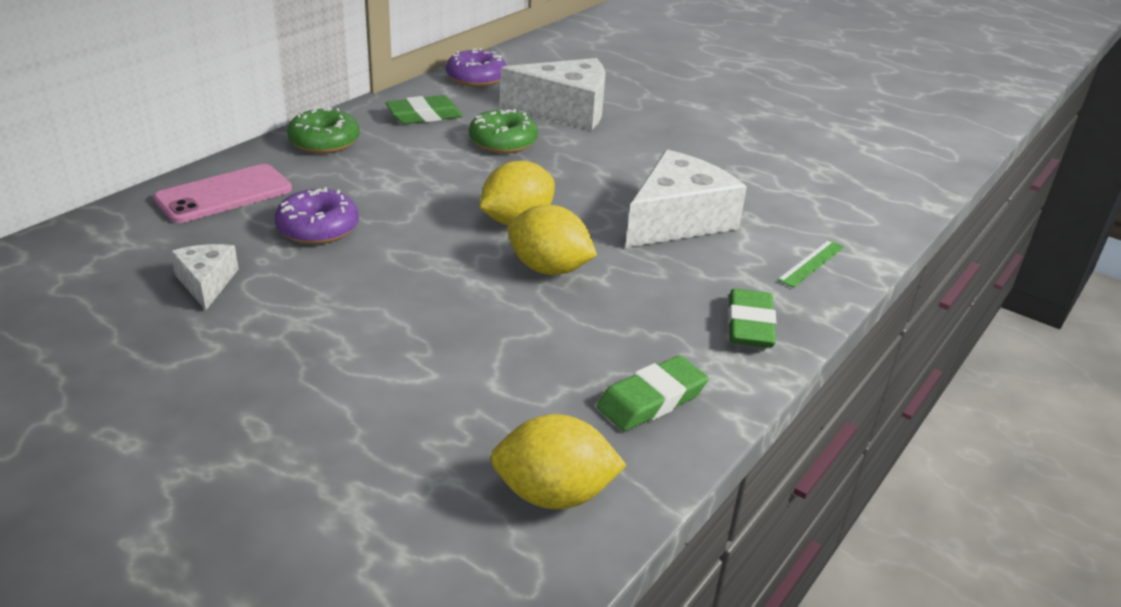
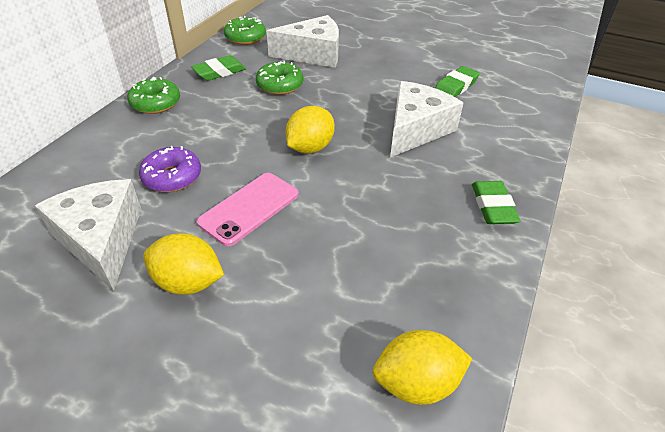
camera: 10 degrees left, 10 degrees up
pink phone [154,164,292,223] -> pink phone moved to [197,173,299,246]
white cheese [170,244,239,310] -> white cheese [35,179,141,291], size x1.92
purple donut [446,48,506,87] -> green donut [224,16,266,45]
yellow lemon [507,205,597,275] -> yellow lemon moved to [143,233,224,295]
green eraser [596,355,708,431] -> green eraser moved to [435,66,480,97]
green ruler [777,240,844,288] -> none

